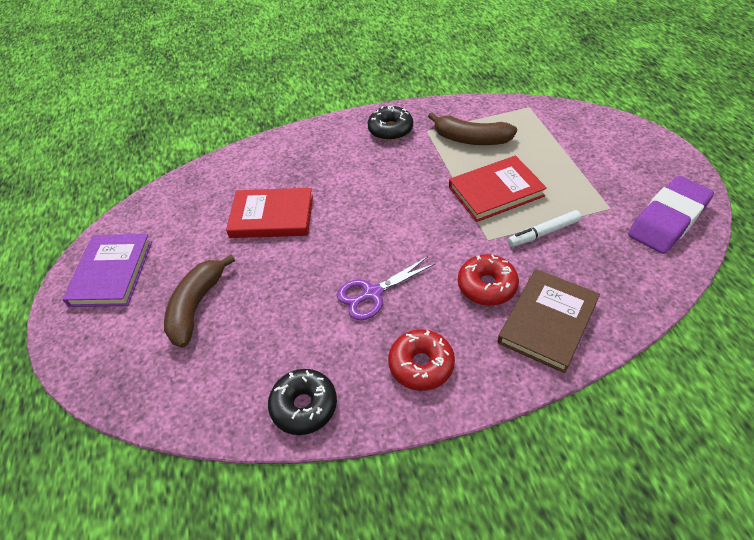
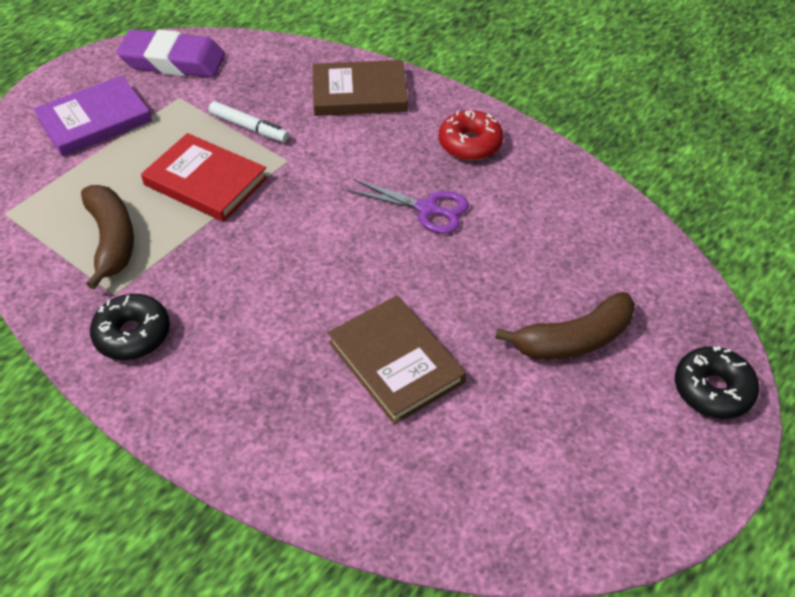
camera: 130 degrees left, 0 degrees up
purple book [62,234,152,307] -> purple book moved to [33,76,152,156]
red book [226,188,313,238] -> brown book [328,296,466,424]
black donut [268,369,337,435] -> black donut moved to [675,346,760,419]
red donut [458,254,519,306] -> none

